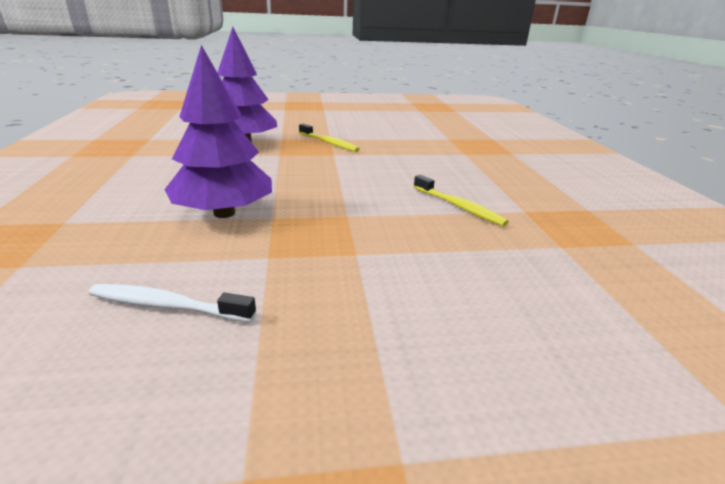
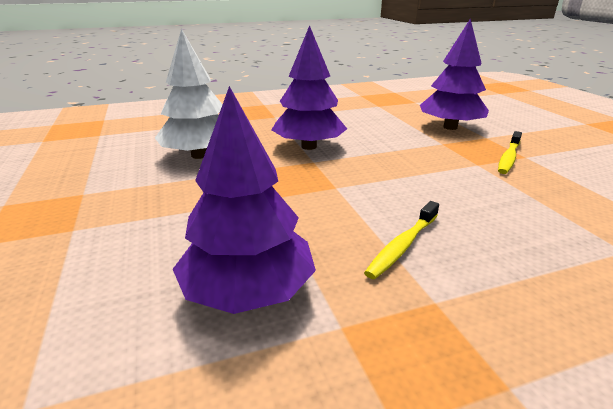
camera: 80 degrees right, 0 degrees up
white toothbrush [89,284,256,322] -> white tree [155,28,223,159]
none -> purple tree [173,86,316,314]

